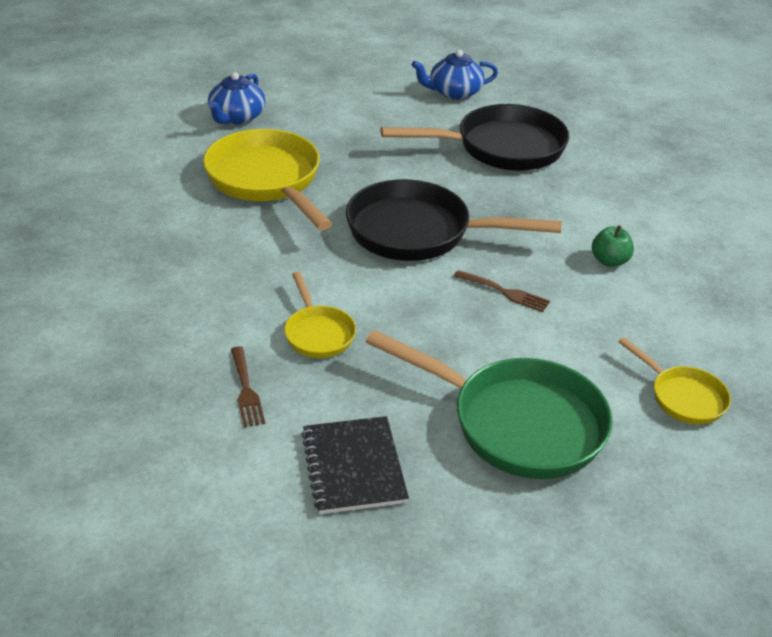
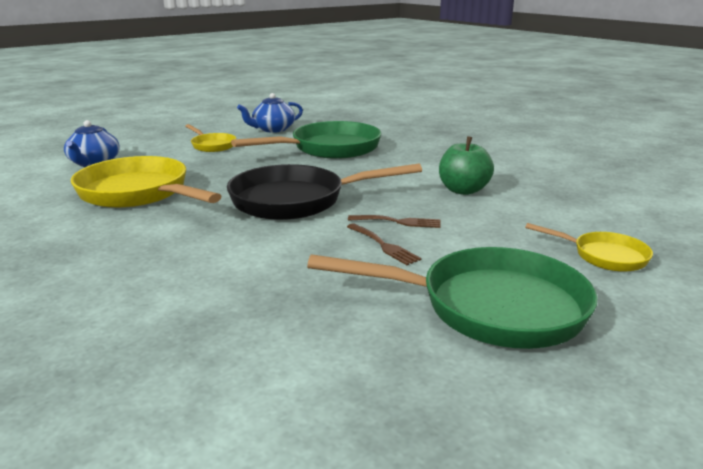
camera: 20 degrees left, 15 degrees down
brown fork [231,346,265,427] -> brown fork moved to [347,224,422,265]
yellow pan [284,272,356,358] -> yellow pan moved to [185,124,236,152]
black notebook [301,416,409,514] -> none
black pan [381,104,569,171] -> green pan [231,121,381,159]
green apple [592,225,634,267] -> green apple [439,136,494,195], size x1.52

